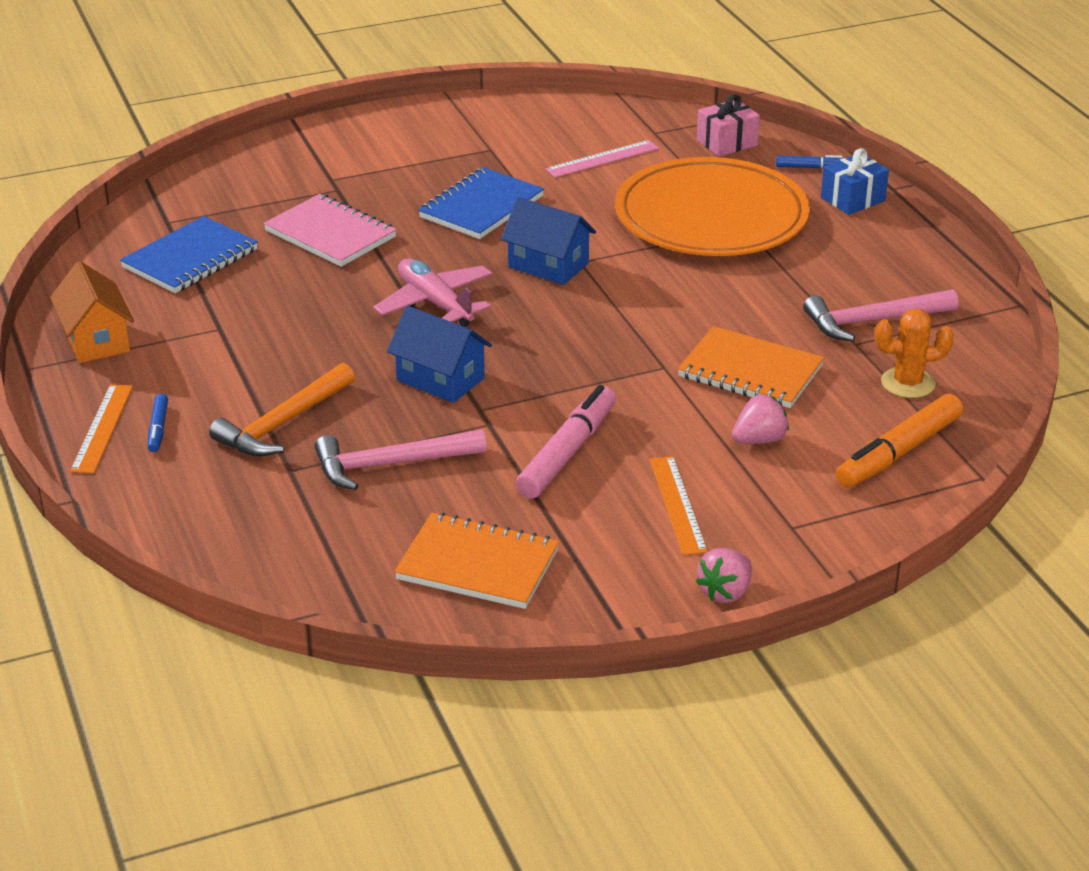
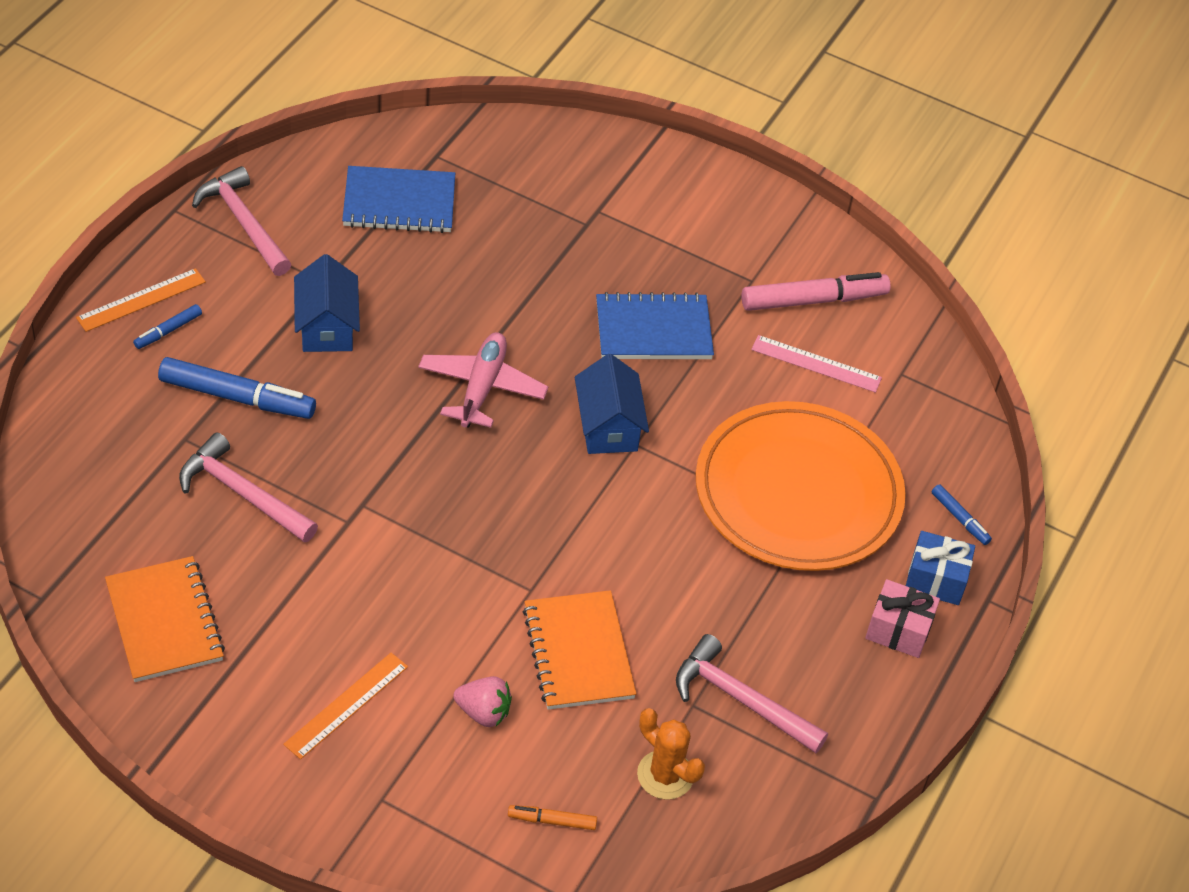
camera: 45 degrees right, 15 degrees up
orange house [50,261,134,363] -> pink hammer [192,166,292,276]
orange hammer [209,363,355,457] -> blue marker [158,357,316,419]
pink notebook [263,194,397,267] -> none
blue house [387,306,492,403] -> blue house moved to [294,254,360,352]
pink marker [516,385,616,498] -> pink marker moved to [741,272,891,311]
pink strawberry [696,548,752,603] -> none
pink gift [697,94,760,156] -> pink gift moved to [865,579,940,658]
orange marker [836,394,963,488] -> orange marker [508,805,597,830], size x0.49

